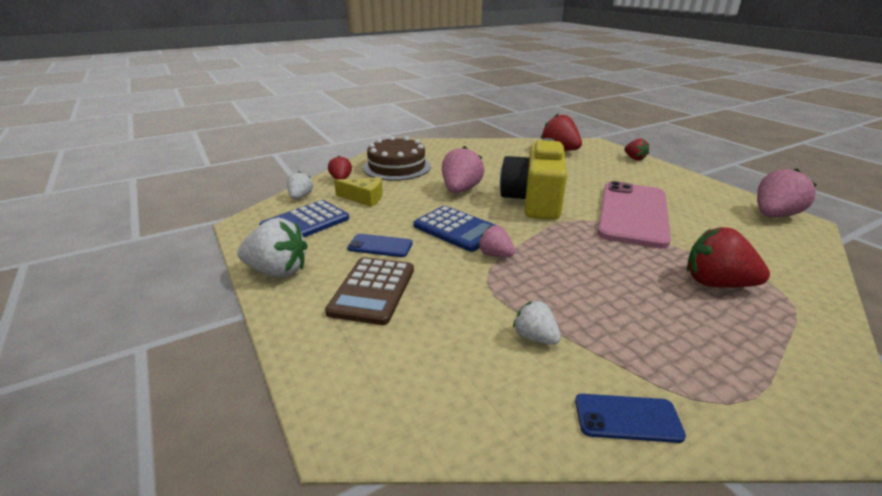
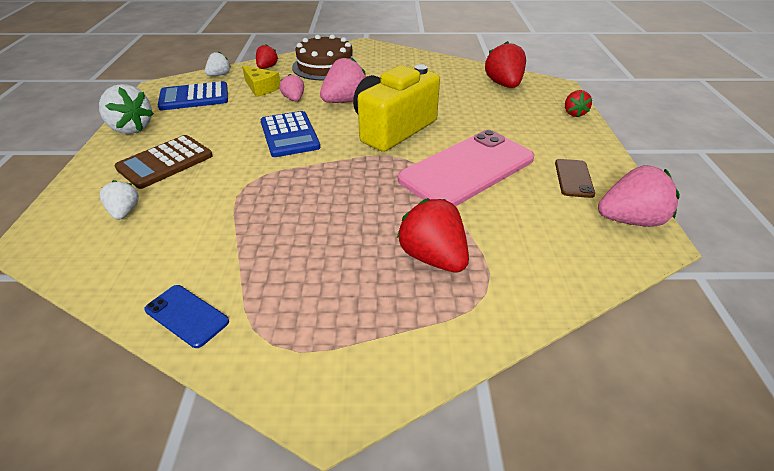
camera: 30 degrees right, 10 degrees up
blue phone [347,234,413,257] -> none
pink strawberry [478,225,515,257] -> pink strawberry moved to [280,74,304,101]
white strawberry [513,300,561,345] -> white strawberry moved to [99,180,139,220]
none -> brown phone [555,159,595,198]

